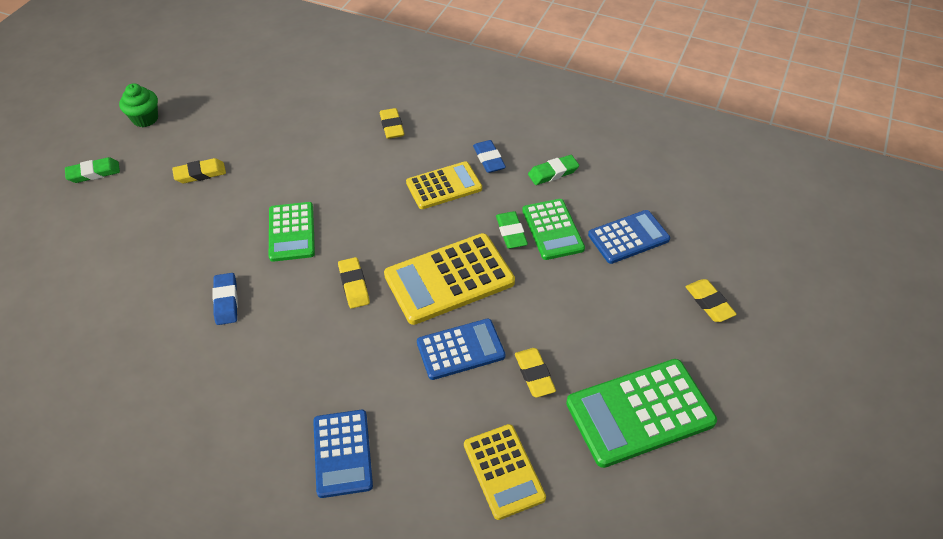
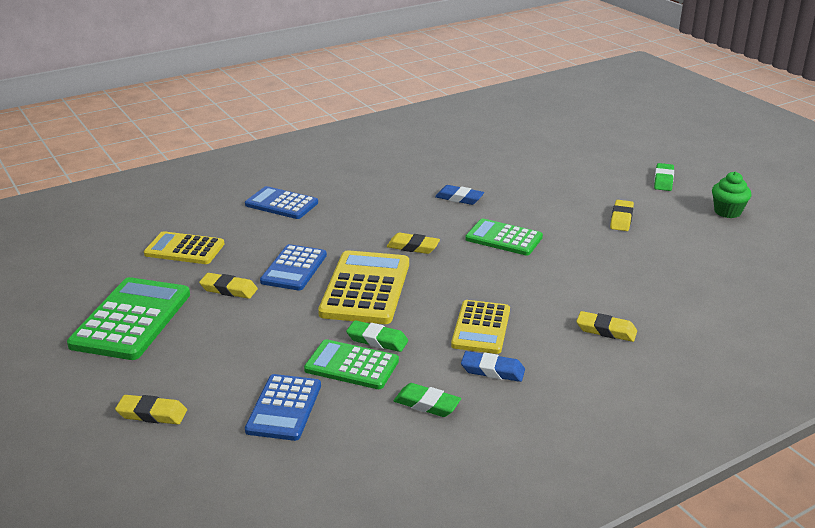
camera: 125 degrees right, 20 degrees down
green eraser [528,155,579,185] -> green eraser turned 75 degrees counterclockwise [394,383,461,417]

